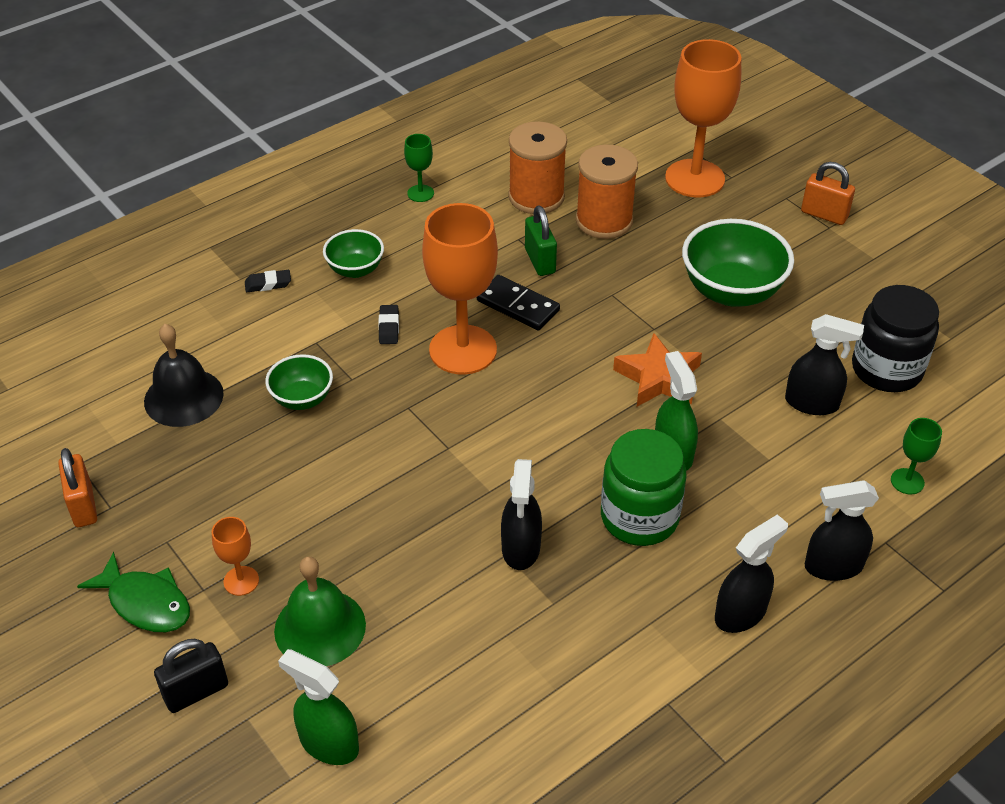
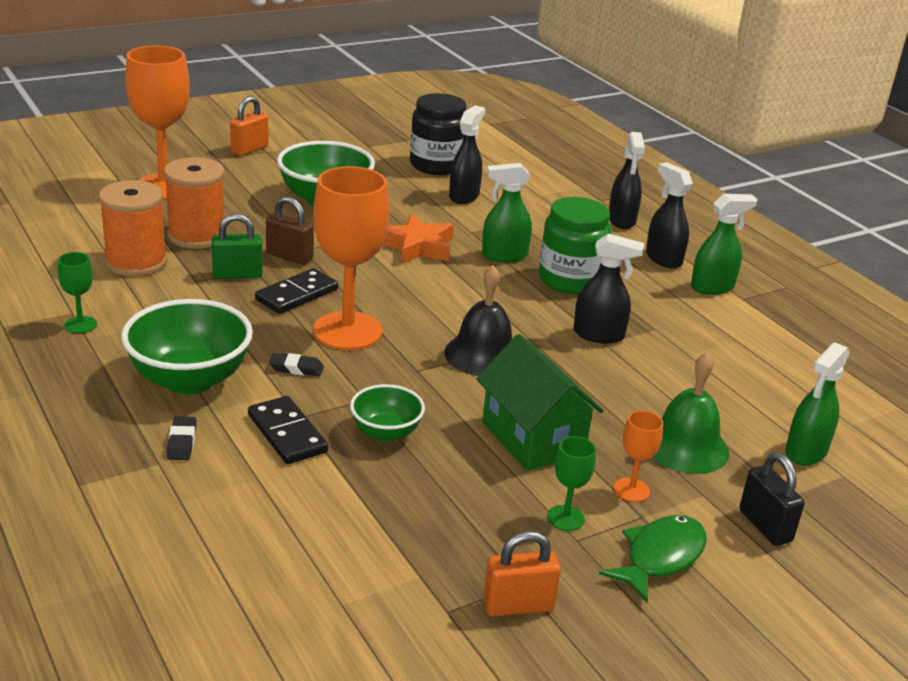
camera: 85 degrees left, 15 degrees down
black bell [144,324,224,427] -> black bell moved to [444,265,512,376]
green bowl [323,229,384,278] -> green bowl [121,299,253,394], size x1.77
green goblet [891,418,942,495] -> green goblet moved to [547,436,596,531]
none -> black domino [248,396,328,464]
none -> brown padlock [266,196,314,265]
none -> green house [476,334,604,471]
none -> green spray bottle [691,194,757,295]

